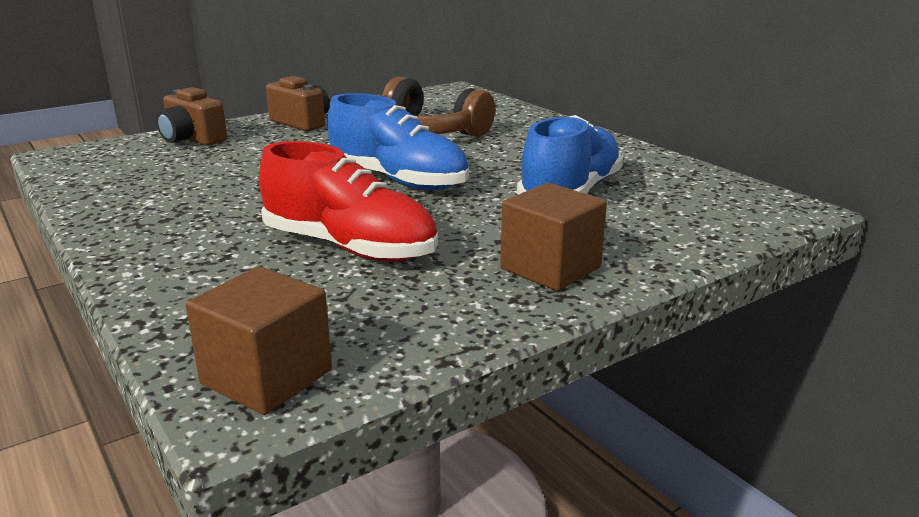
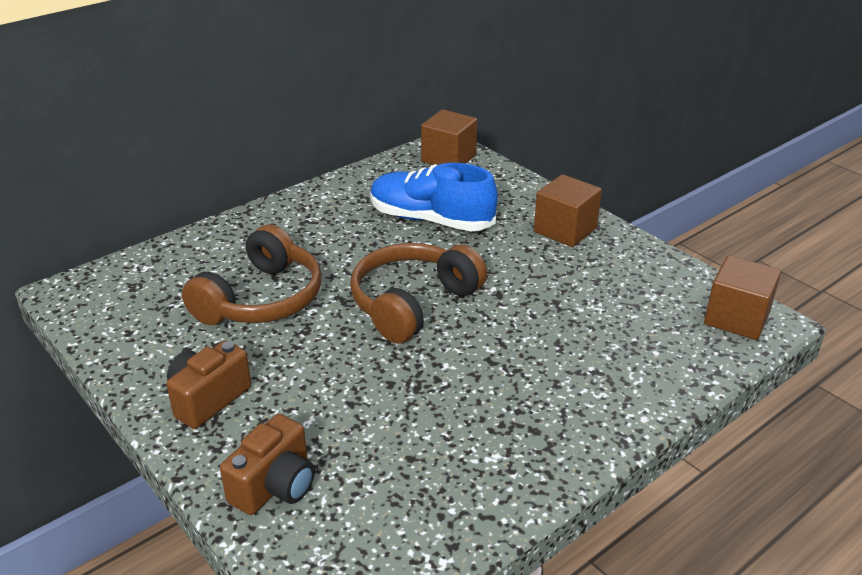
camera: 95 degrees left, 10 degrees up
red shoe [259,141,438,262] -> none
blue shoe [327,93,469,190] -> brown headphones [350,243,487,343]
none -> brown cube [421,109,477,165]

